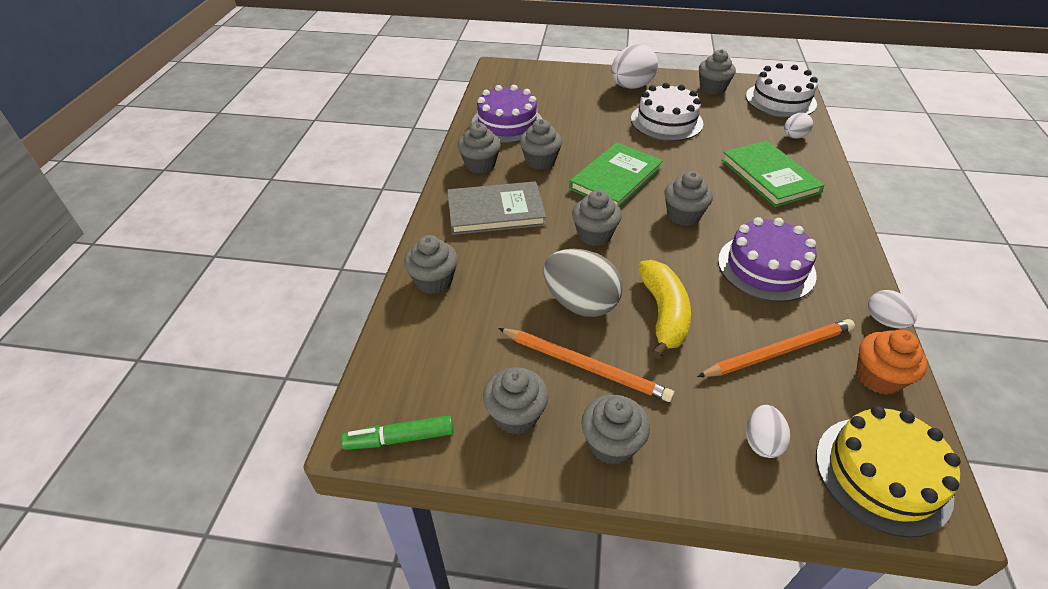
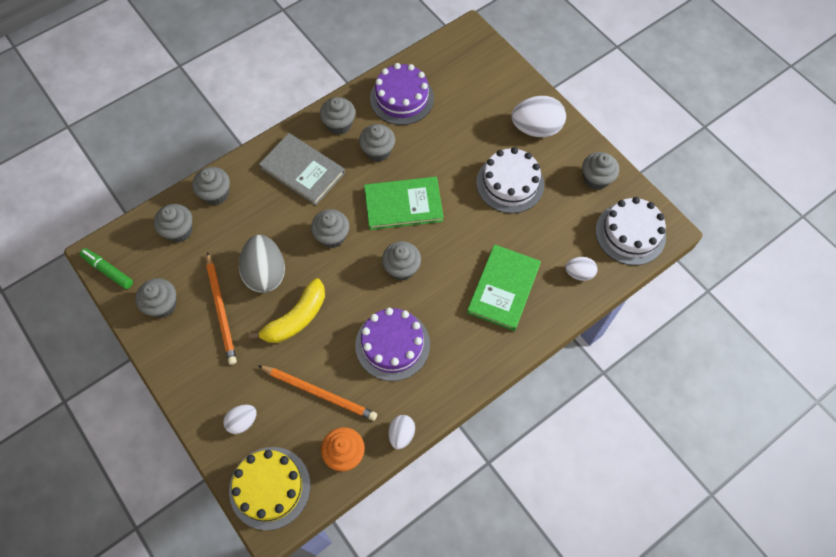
camera: 45 degrees right, 20 degrees up
grey cupcake [581,395,650,465] -> grey cupcake moved to [154,204,192,243]

